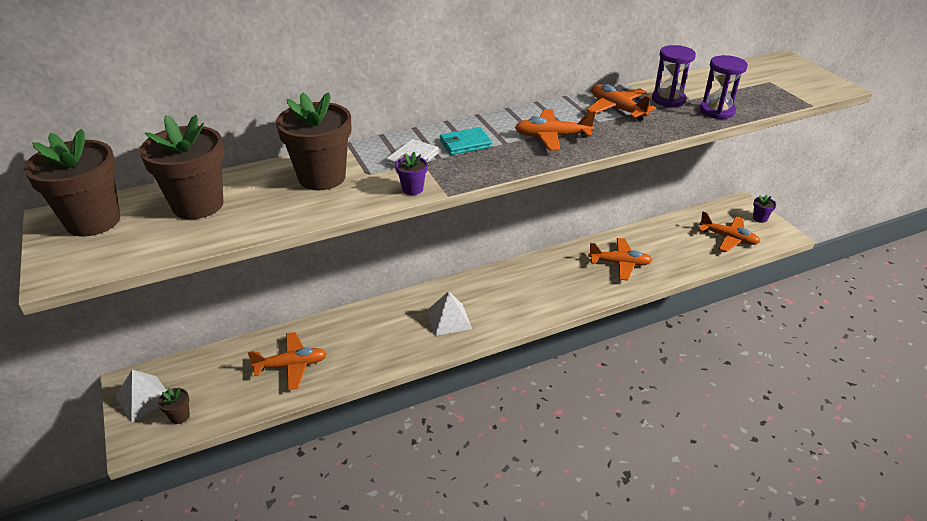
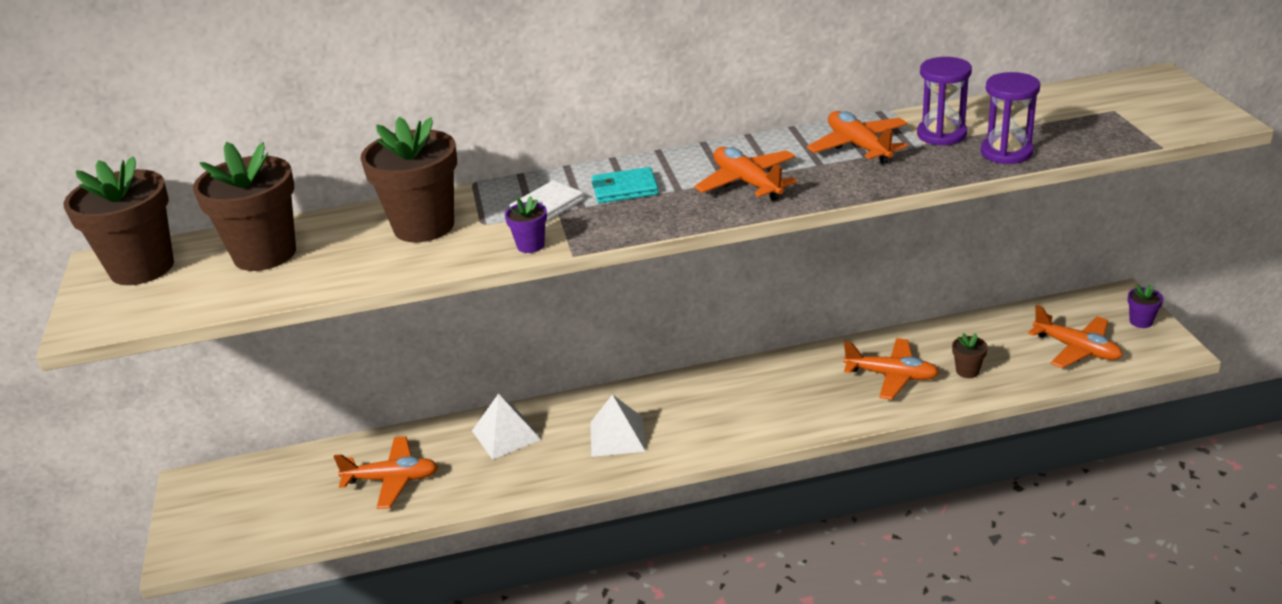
camera: 15 degrees right, 5 degrees down
white pyramid [116,370,167,423] -> white pyramid moved to [472,394,541,460]
brown flower pot [158,387,190,424] -> brown flower pot moved to [952,333,988,378]
orange plane [515,109,596,151] -> orange plane turned 45 degrees clockwise [694,147,797,201]

